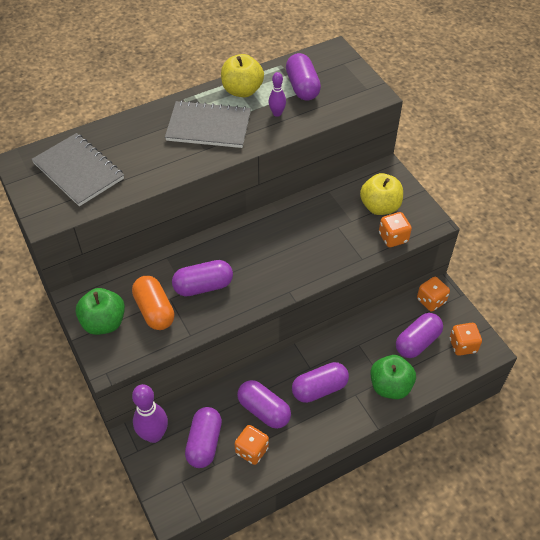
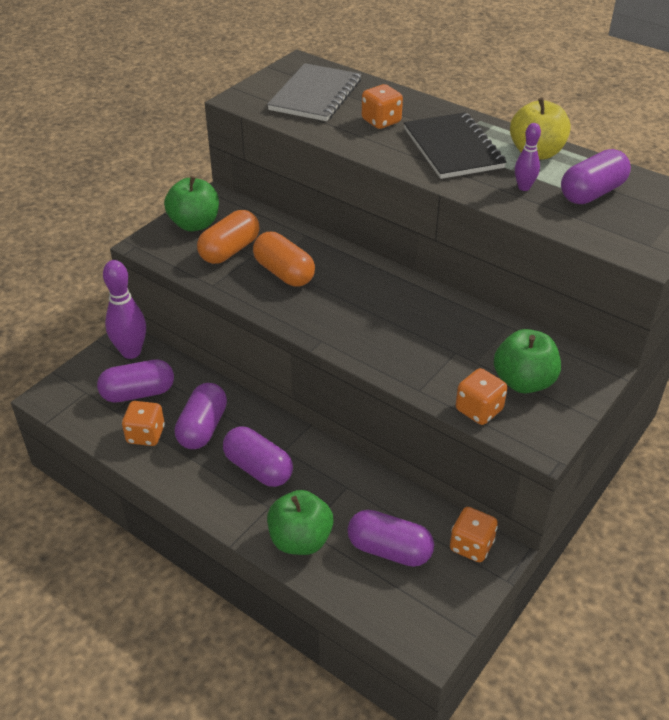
camera: 65 degrees right, 10 degrees down
grey notebook [165,100,251,148] -> black notebook [404,112,506,179]
purple capsule [172,260,233,297] -> orange capsule [253,232,315,286]
yellow apple [360,173,403,215] -> green apple [494,329,561,393]
orange dice [450,323,482,356] -> orange dice moved to [362,84,403,129]

